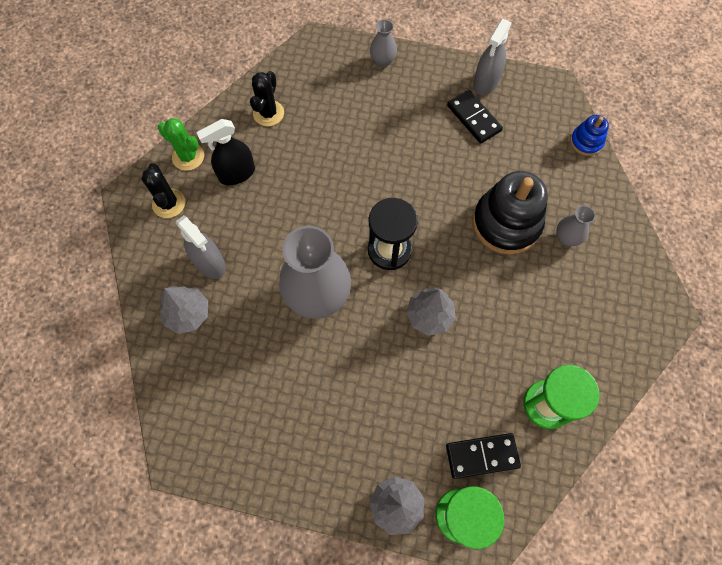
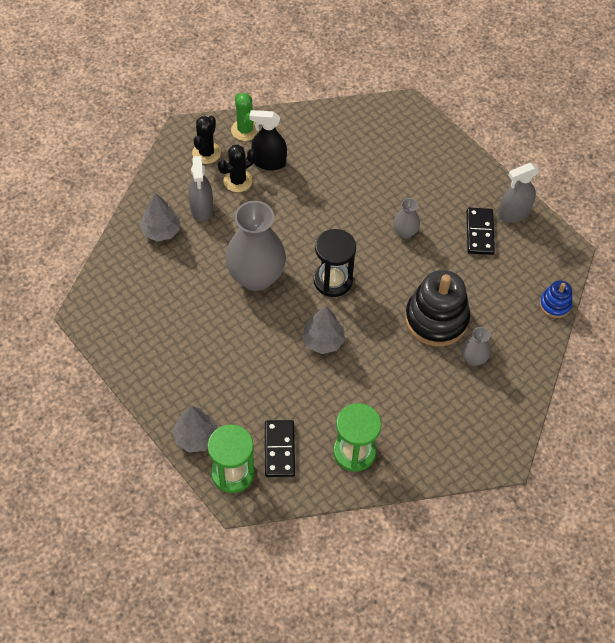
camera: 35 degrees right, 10 degrees down
black cactus [250,71,284,126] -> black cactus moved to [218,144,256,192]
grey vase [370,19,397,67] -> grey vase moved to [393,198,420,238]
black domino [446,433,521,479] -> black domino turned 60 degrees clockwise [265,420,295,477]

